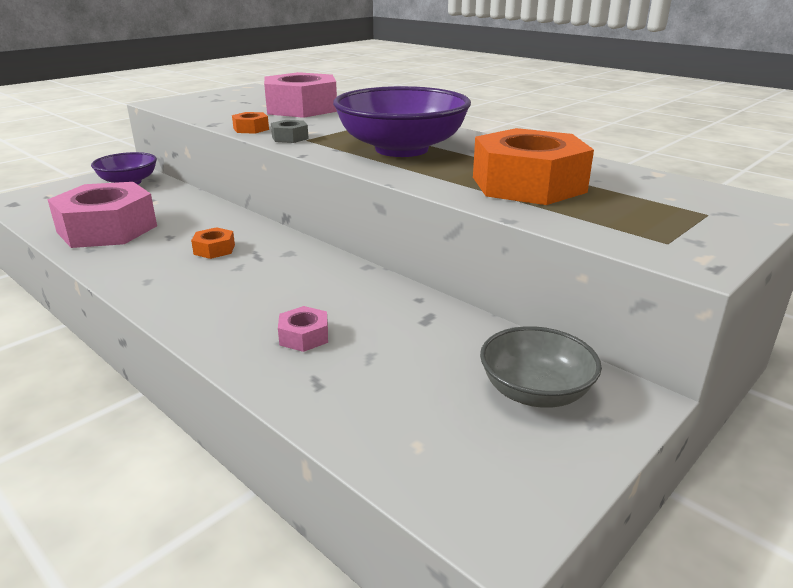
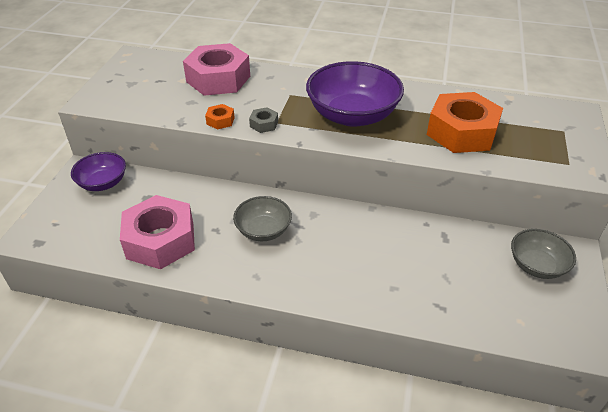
camera: 30 degrees left, 15 degrees up
orange nut [191,227,235,259] -> grey bowl [233,196,292,241]
pink nut [278,306,328,352] -> none

